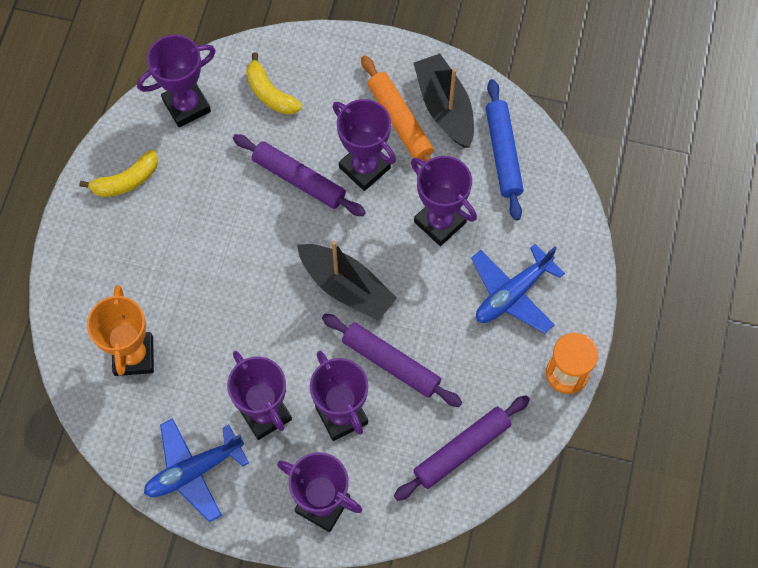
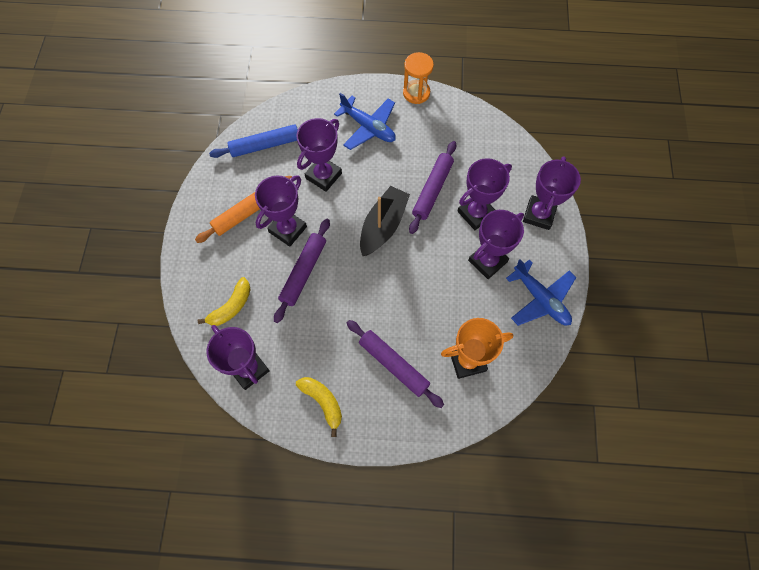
camera: 100 degrees left, 0 degrees up
purple rolling pin [394,395,530,501] -> purple rolling pin moved to [347,320,444,408]
black boat [414,53,474,148] -> none

